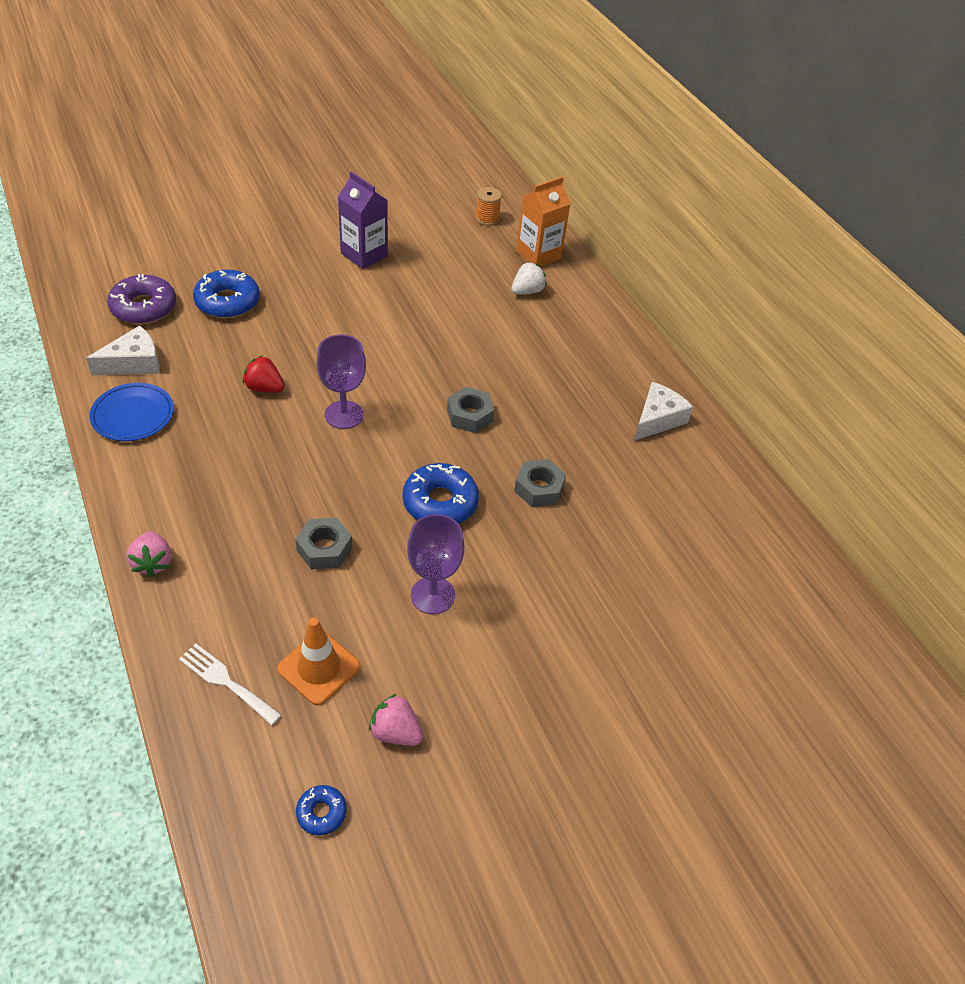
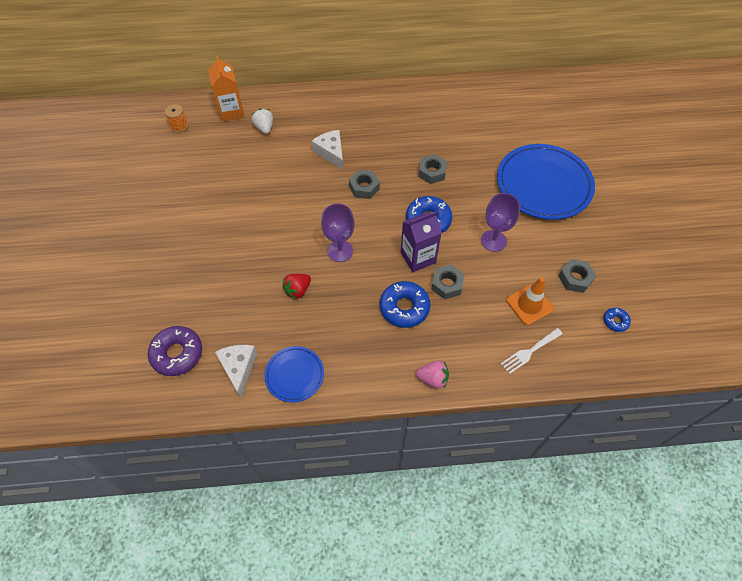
camera: 65 degrees left, 10 degrees up
blue donut [193,270,260,318] -> blue donut moved to [380,281,430,328]
purple carton [338,171,388,269] -> purple carton moved to [401,211,442,272]
pink strawberry [369,694,423,746] -> grey nut [559,259,596,293]
white cheese [634,382,693,441] -> white cheese moved to [311,130,343,170]
none -> blue plate [497,144,595,220]

